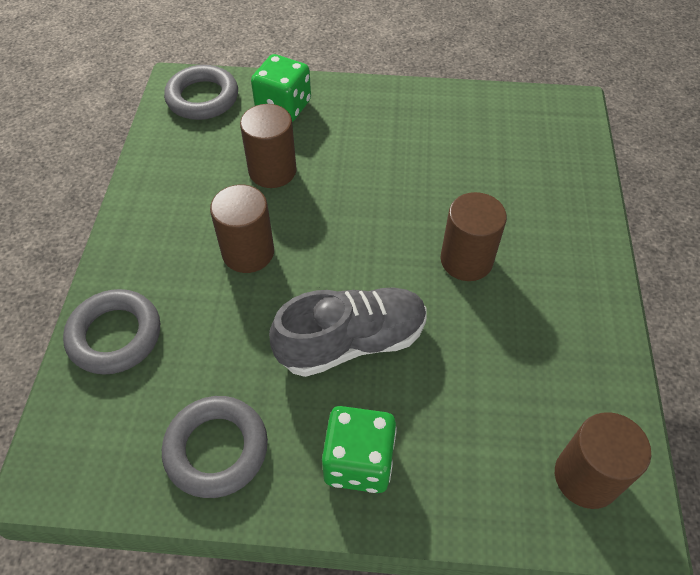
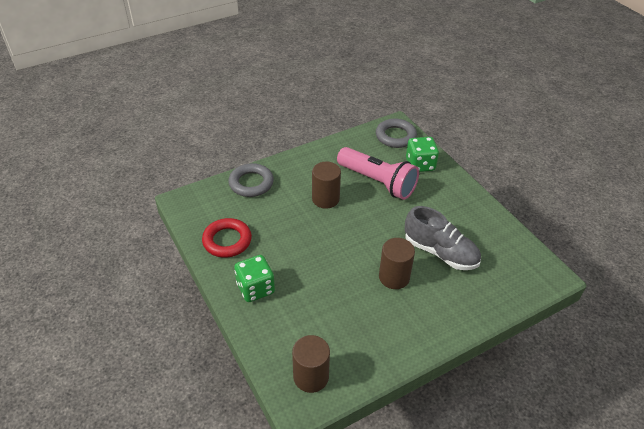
camera: 55 degrees right, 10 degrees down
grey ring [162,396,268,498] -> red ring [202,218,252,258]
brown cylinder [240,104,297,188] -> pink flashlight [337,147,419,200]
grey shoe [269,287,427,377] -> grey shoe moved to [405,206,481,270]

